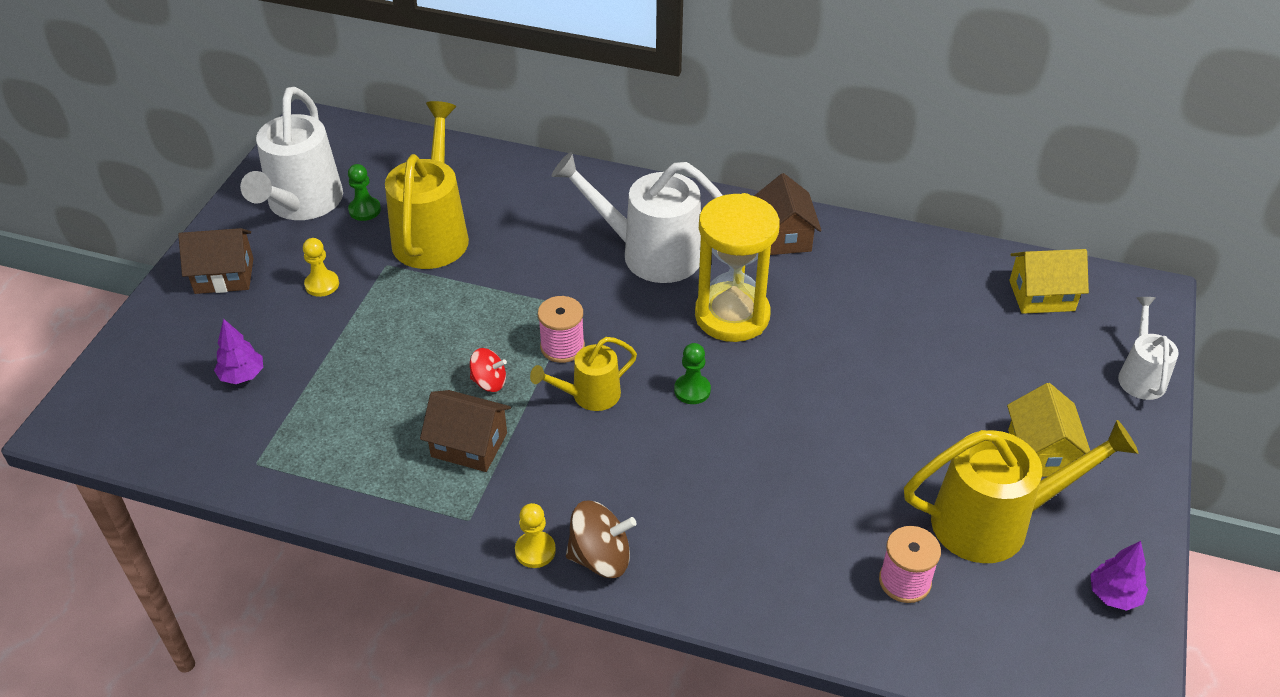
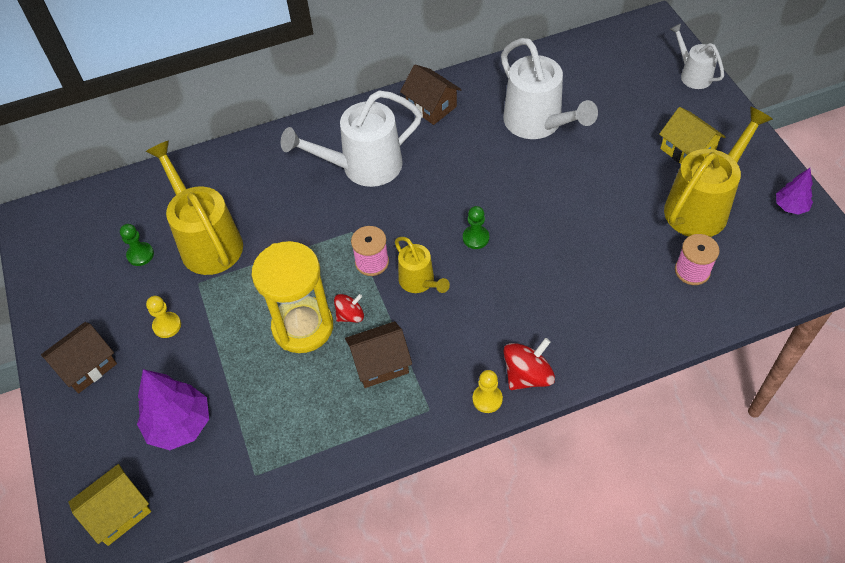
camera: 35 degrees left, 10 degrees up
purple tree [214,318,263,384] -> purple tree [137,369,209,450], size x1.76
white watering can [240,87,343,220] -> white watering can moved to [501,38,598,139]
yellow watering can [530,337,637,411] -> yellow watering can turned 60 degrees counterclockwise [395,237,450,293]
brown spinning top [566,501,637,578] -> red spinning top [504,338,555,390]
yellow hourglass [695,193,780,342] -> yellow hourglass moved to [251,241,333,353]
yellow house [1009,249,1089,314] -> yellow house moved to [68,464,151,546]

